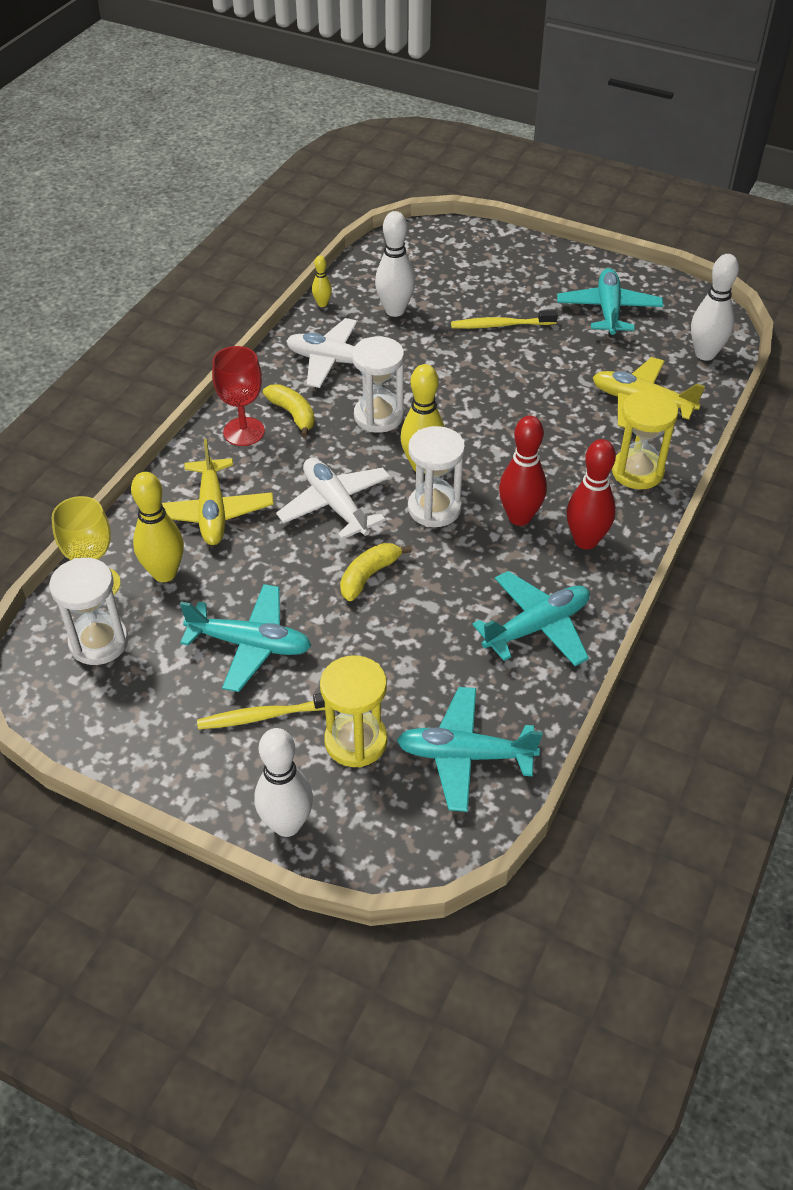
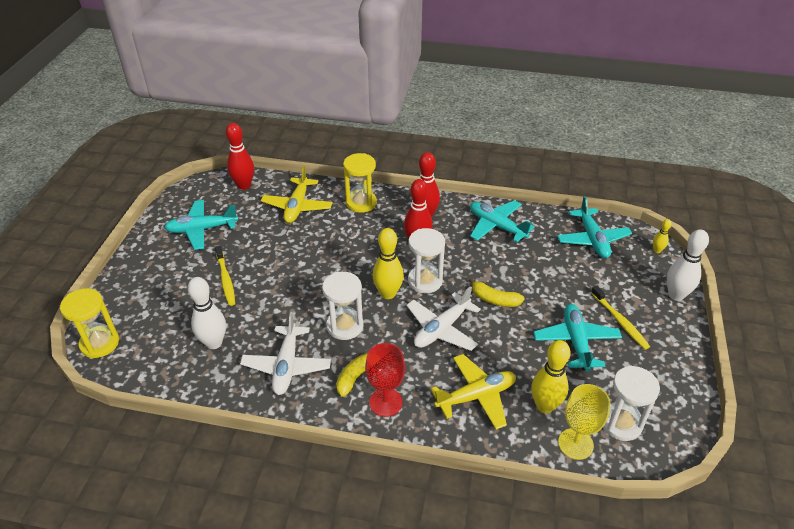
camera: 105 degrees left, 5 degrees down
yellow bowling pin [312,255,332,307] -> yellow bowling pin moved to [653,219,672,253]
yellow hourglass [320,655,387,768] -> yellow hourglass moved to [60,288,119,358]
white bowling pin [691,254,739,361] -> red bowling pin [226,123,254,190]

